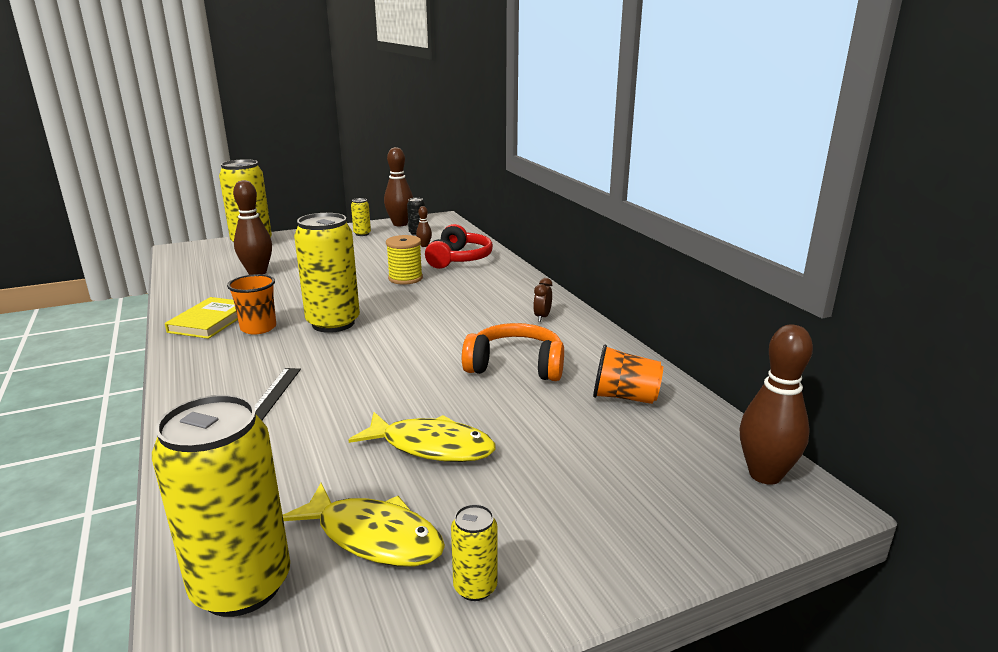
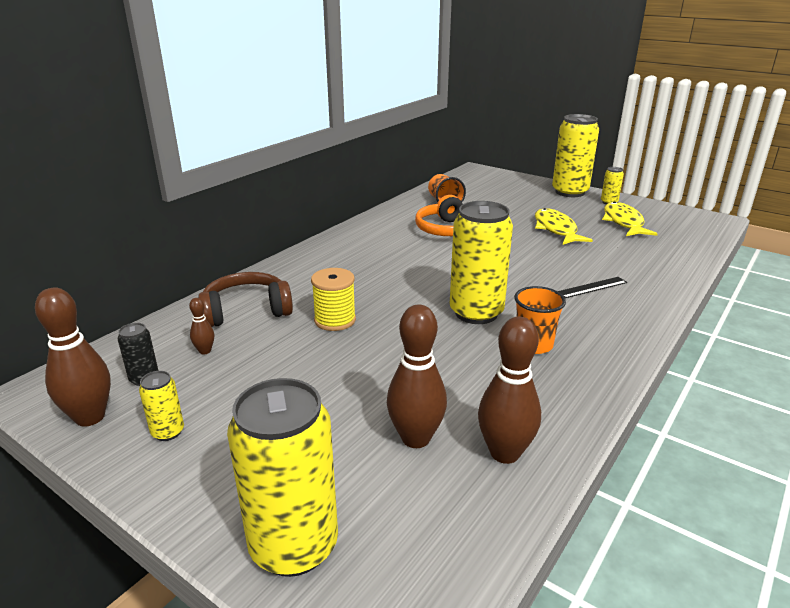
camera: 120 degrees left, 5 degrees up
yellow can [152,395,290,617] -> yellow can moved to [552,114,599,197]
yellow book [165,297,238,339] -> none
red headphones [425,224,493,269] -> brown headphones [198,272,293,327]
brown clock [533,278,552,322] -> none
brown bowling pin [740,324,813,485] -> brown bowling pin moved to [478,317,541,464]

